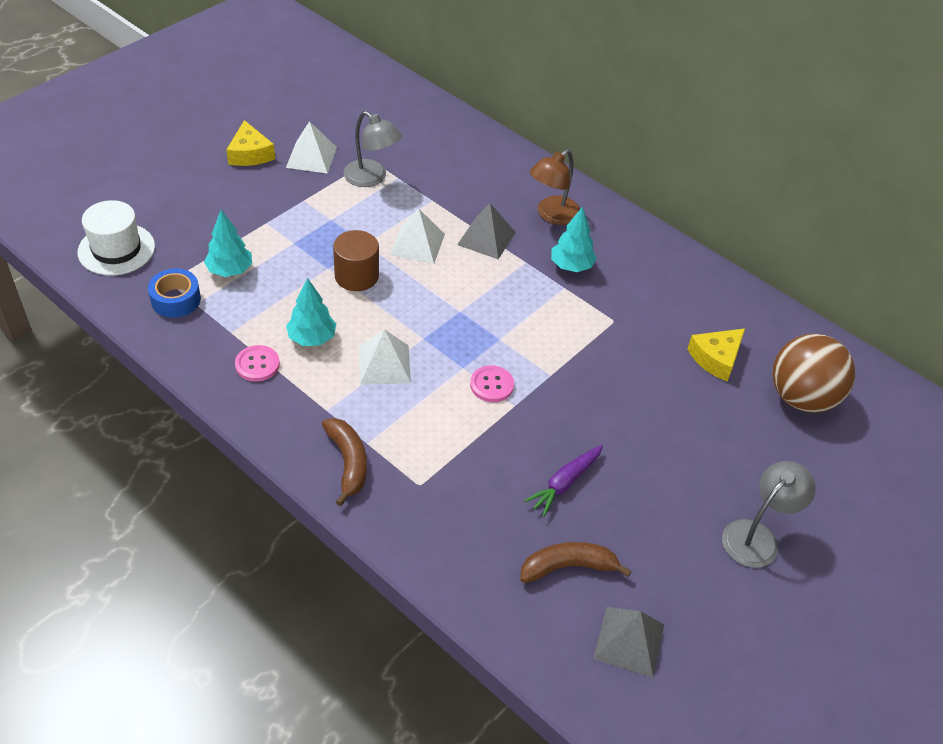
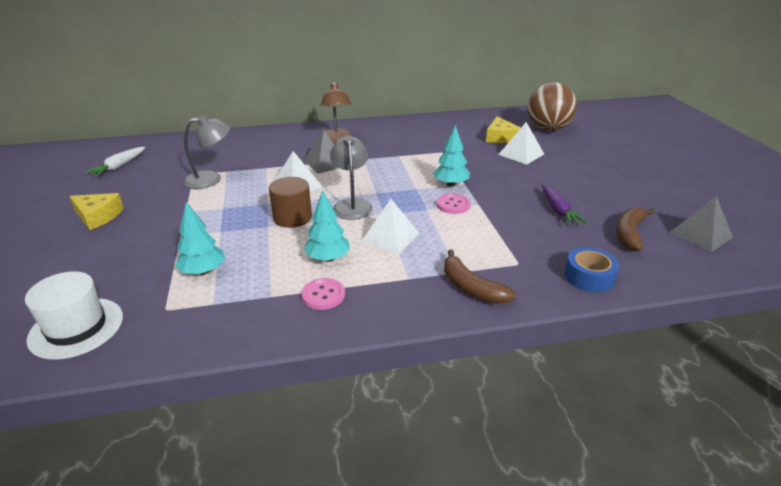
camera: 50 degrees left, 15 degrees down
blue tape [148,269,201,318] -> blue tape moved to [564,247,619,292]
white pyramid [286,121,337,174] -> white pyramid moved to [498,122,544,165]
brown banana [322,418,367,506] -> brown banana turned 150 degrees counterclockwise [444,250,516,304]
turquoise tree [551,206,597,272] -> turquoise tree moved to [433,125,470,187]
grey lamp [722,461,816,568] -> grey lamp moved to [330,135,373,220]
none -> white carrot [85,147,145,177]

